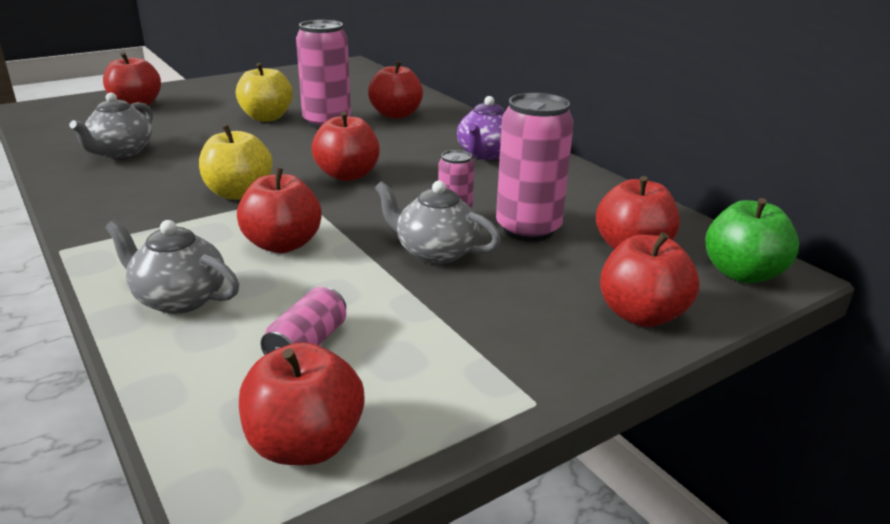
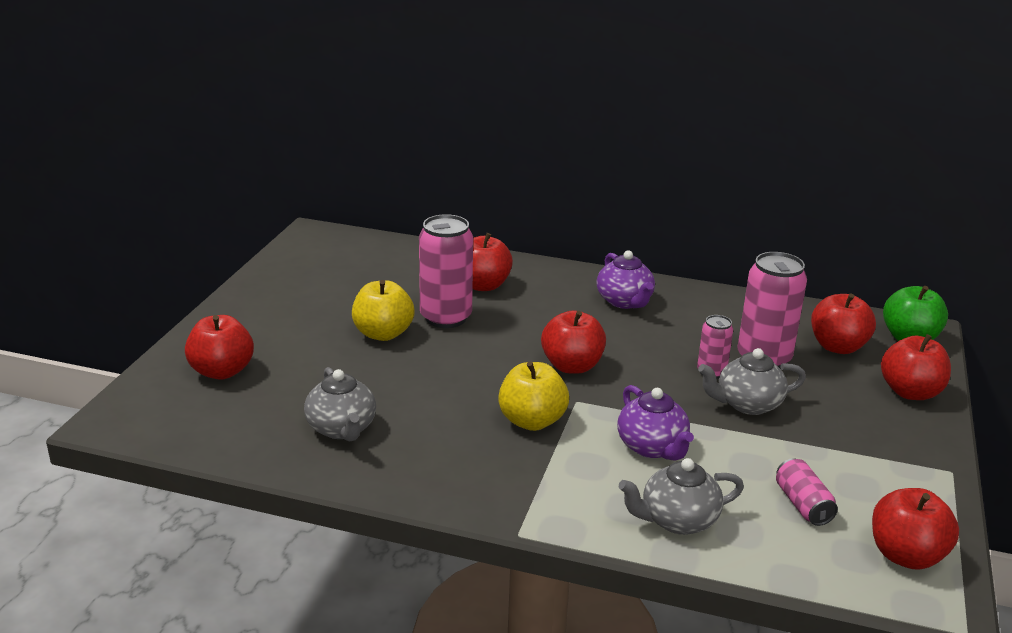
camera: 40 degrees left, 0 degrees up
red apple [237,168,322,253] -> purple teapot [617,385,694,460]

